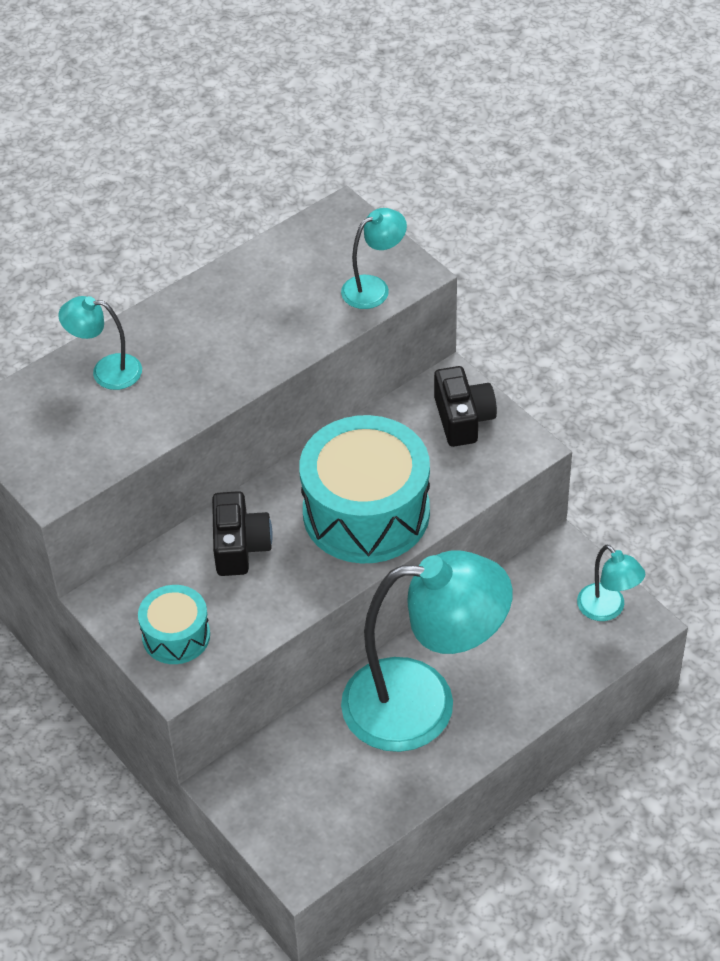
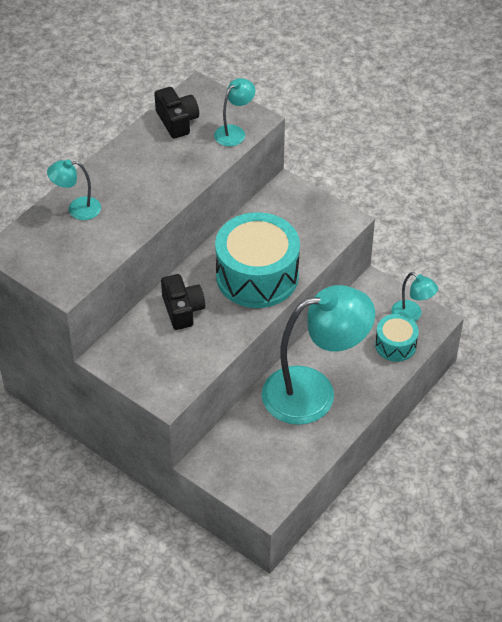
camera: 15 degrees left, 0 degrees up
turquoise drum [138,585,210,664] -> turquoise drum moved to [375,314,419,362]
black camera [434,366,497,447] -> black camera moved to [154,87,199,139]

